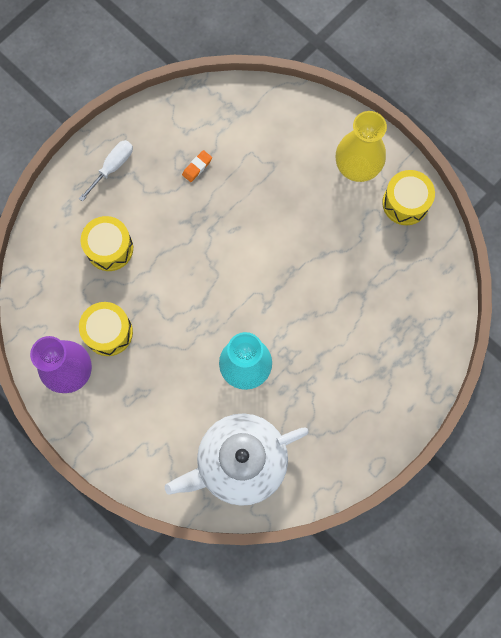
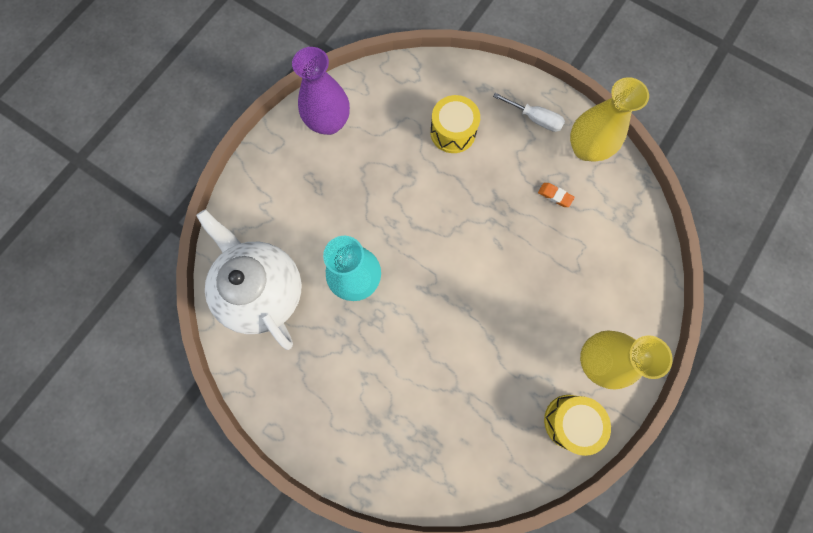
camera: 80 degrees right, 0 degrees up
yellow drum [79,302,133,356] -> none
none -> yellow vase [570,77,649,162]

